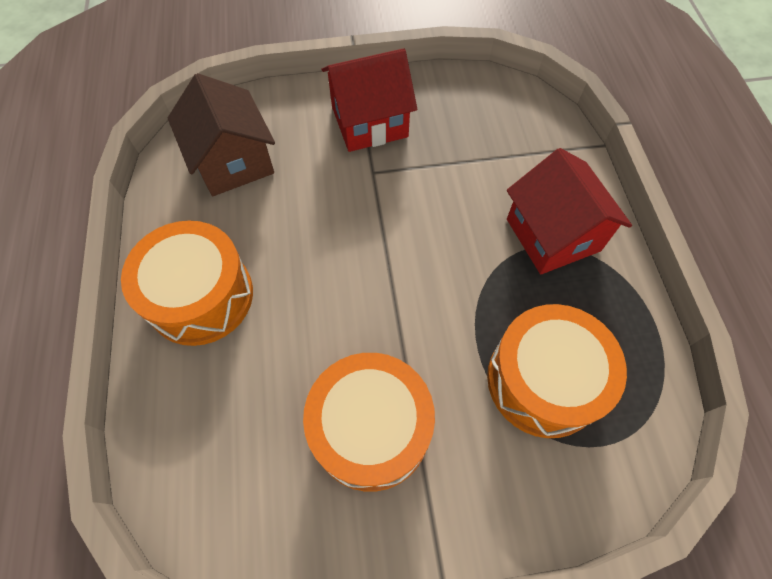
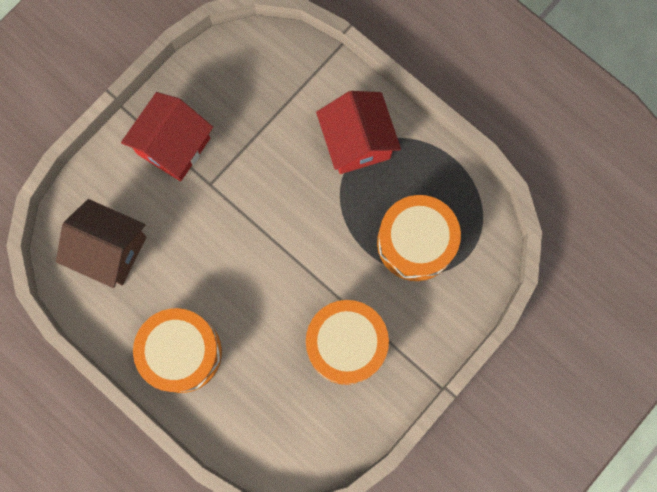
camera: 40 degrees left, 15 degrees up
red house [507,148,632,274] -> red house turned 45 degrees clockwise [316,91,401,174]

